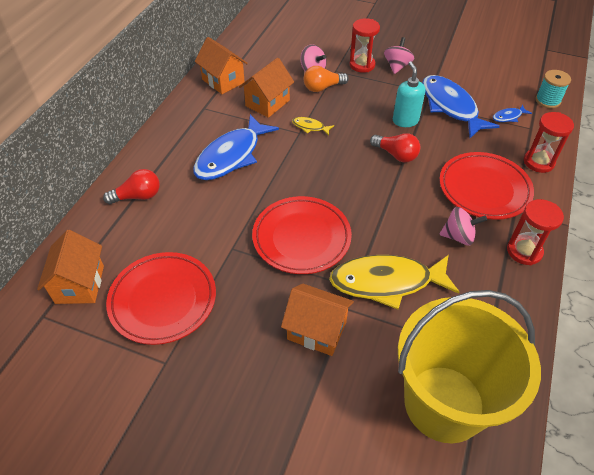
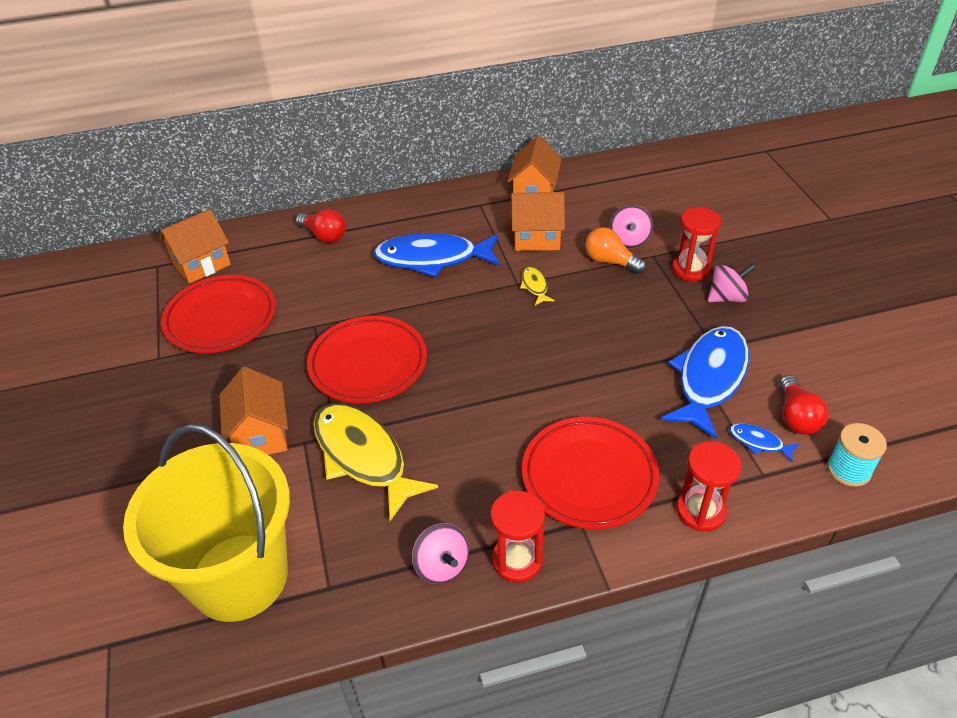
camera: 55 degrees right, 5 degrees down
red light bulb [370,133,420,163] -> red light bulb moved to [780,375,829,435]
turquoise soap dispenser [393,61,426,127] -> none
pink spinning top [439,207,487,245] -> pink spinning top moved to [412,523,469,584]

